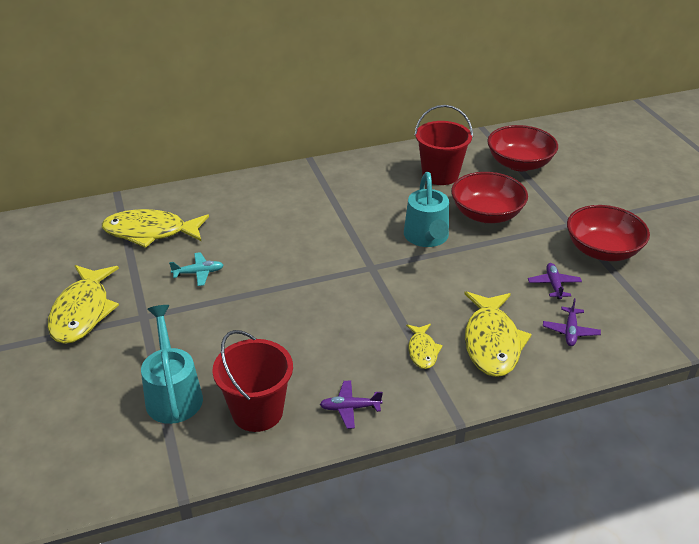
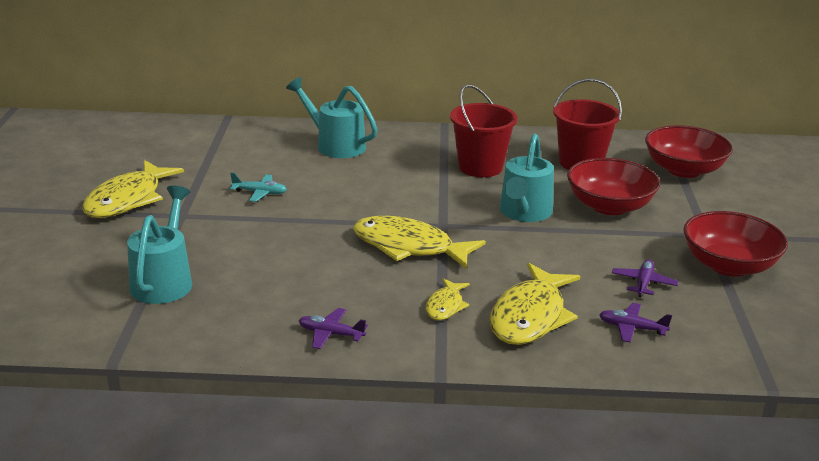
camera: 20 degrees right, 10 degrees down
yellow fish [102,209,209,248] -> yellow fish moved to [353,216,486,269]
red bucket [212,330,293,432] -> red bucket moved to [450,84,518,177]
purple plane [543,298,601,346] -> purple plane turned 75 degrees clockwise [599,303,672,343]
none -> turquoise watering can [286,77,378,158]

